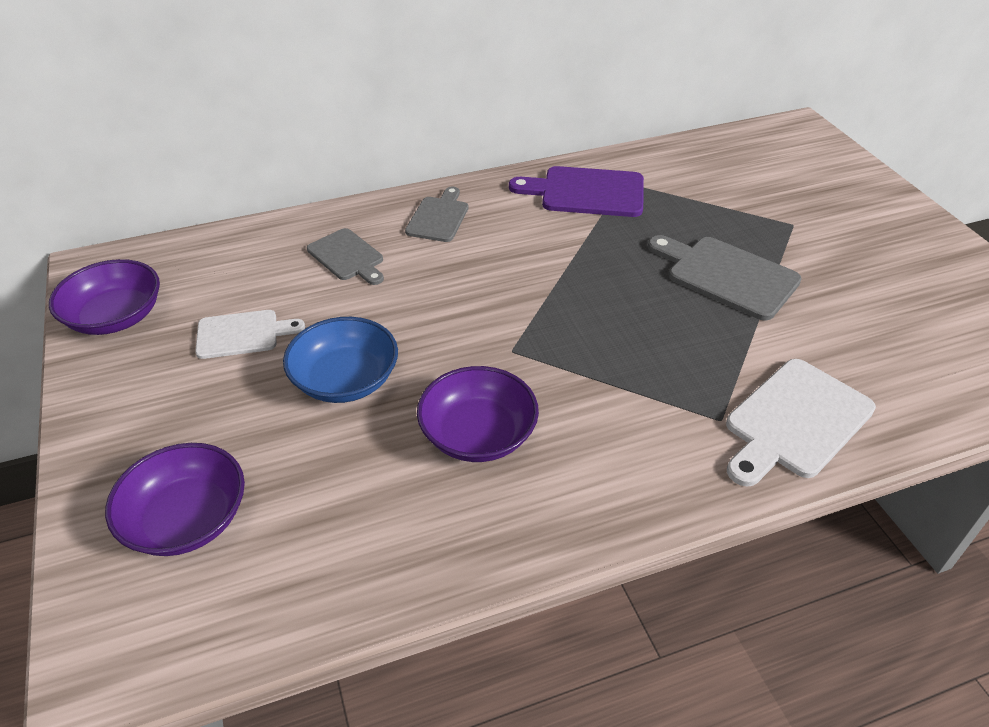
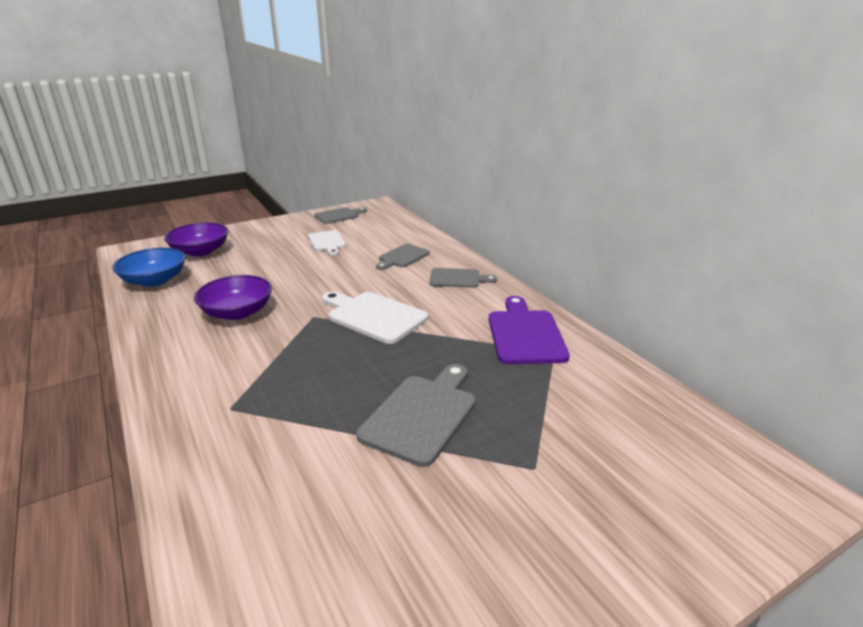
camera: 80 degrees right, 15 degrees down
purple bowl [49,259,160,335] -> grey cutting board [314,207,367,224]
blue bowl [283,317,398,403] -> blue bowl moved to [112,248,186,287]
white cutting board [726,359,876,487] -> white cutting board moved to [322,291,428,344]

